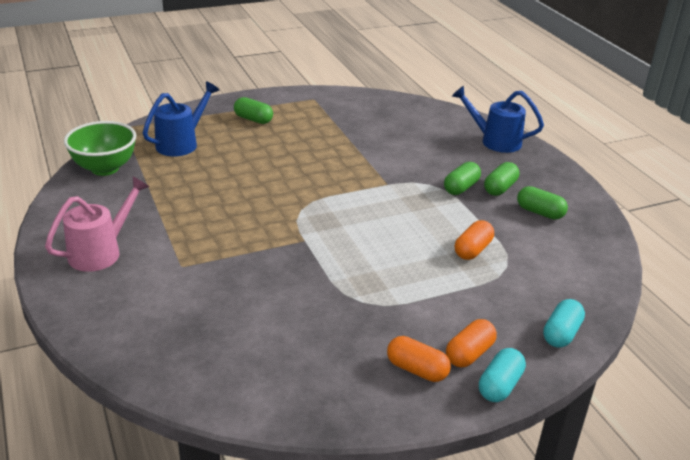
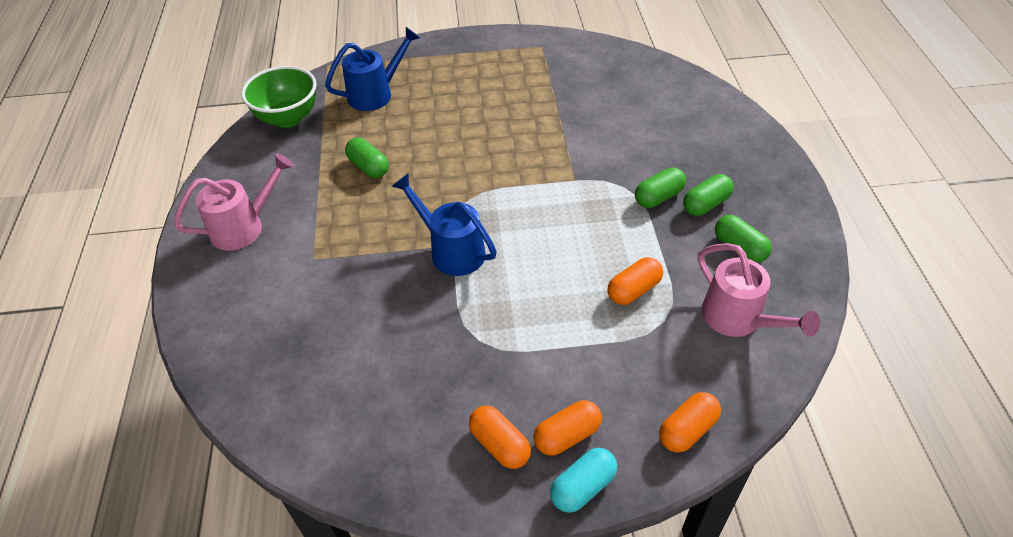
camera: 20 degrees right, 15 degrees up
green capsule [234,97,273,124] -> green capsule moved to [345,138,389,178]
blue watering can [452,86,544,153] -> blue watering can moved to [392,173,497,276]
turquoise capsule [543,299,585,348] -> orange capsule [659,392,721,453]
none -> pink watering can [698,243,820,337]

